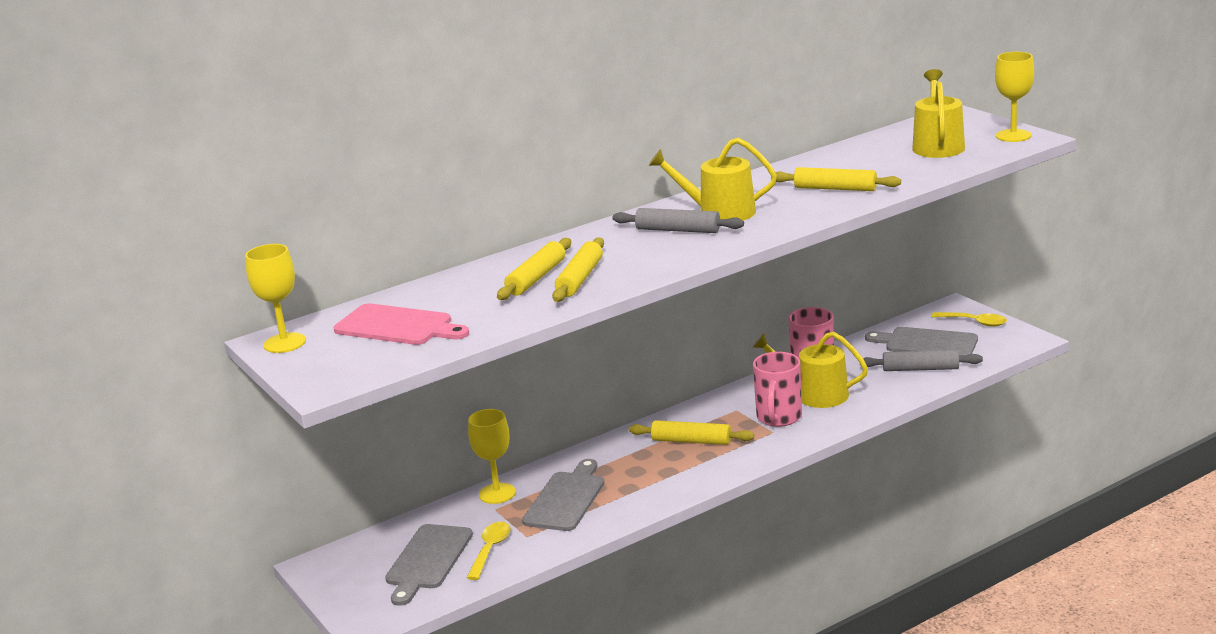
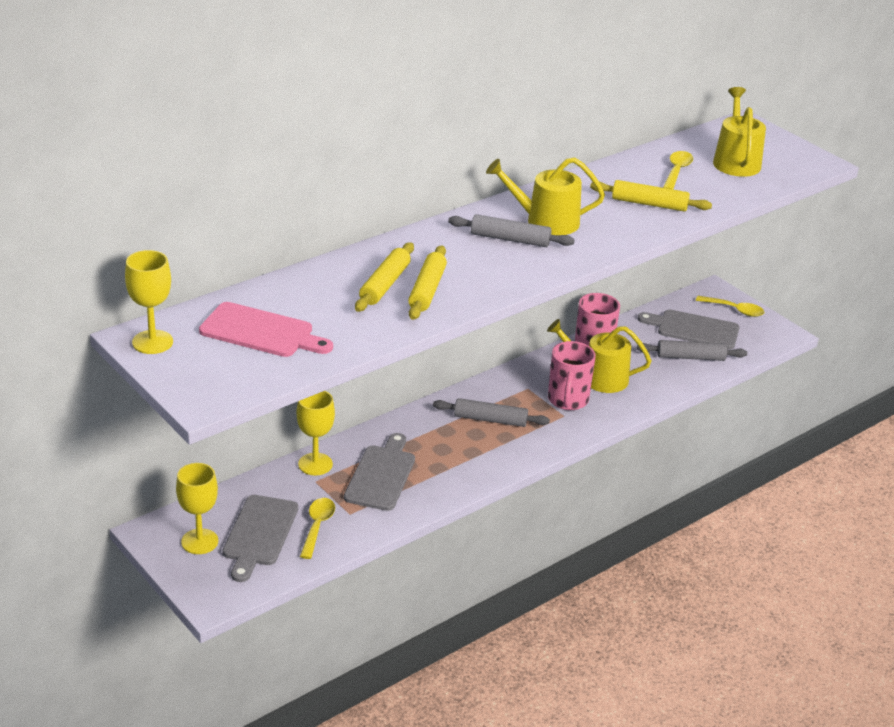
camera: 10 degrees left, 10 degrees up
yellow rolling pin [629,420,754,445] -> grey rolling pin [433,398,550,427]
yellow goblet [995,52,1034,142] -> yellow goblet moved to [176,463,218,554]
none -> yellow spoon [663,151,693,189]

